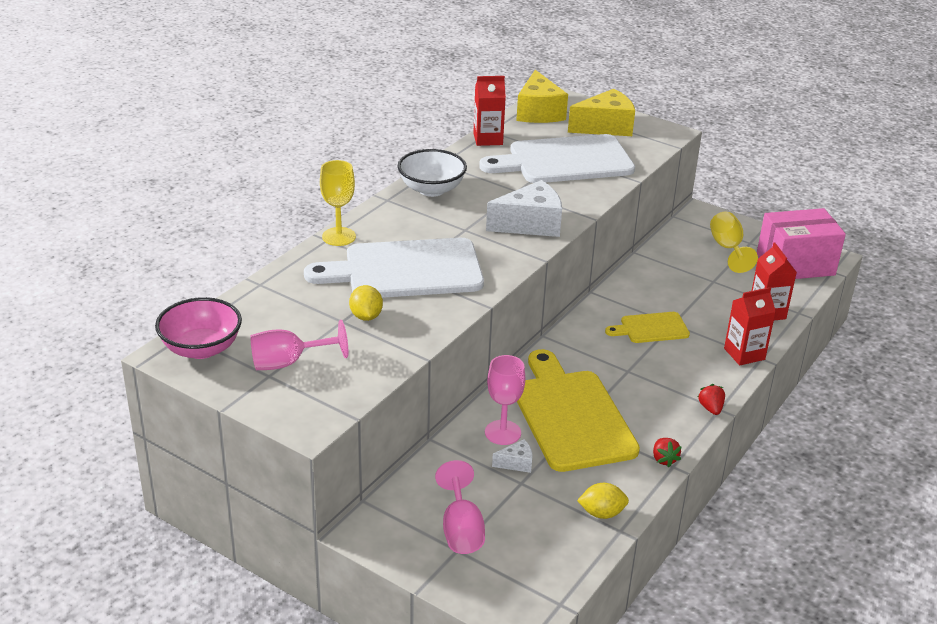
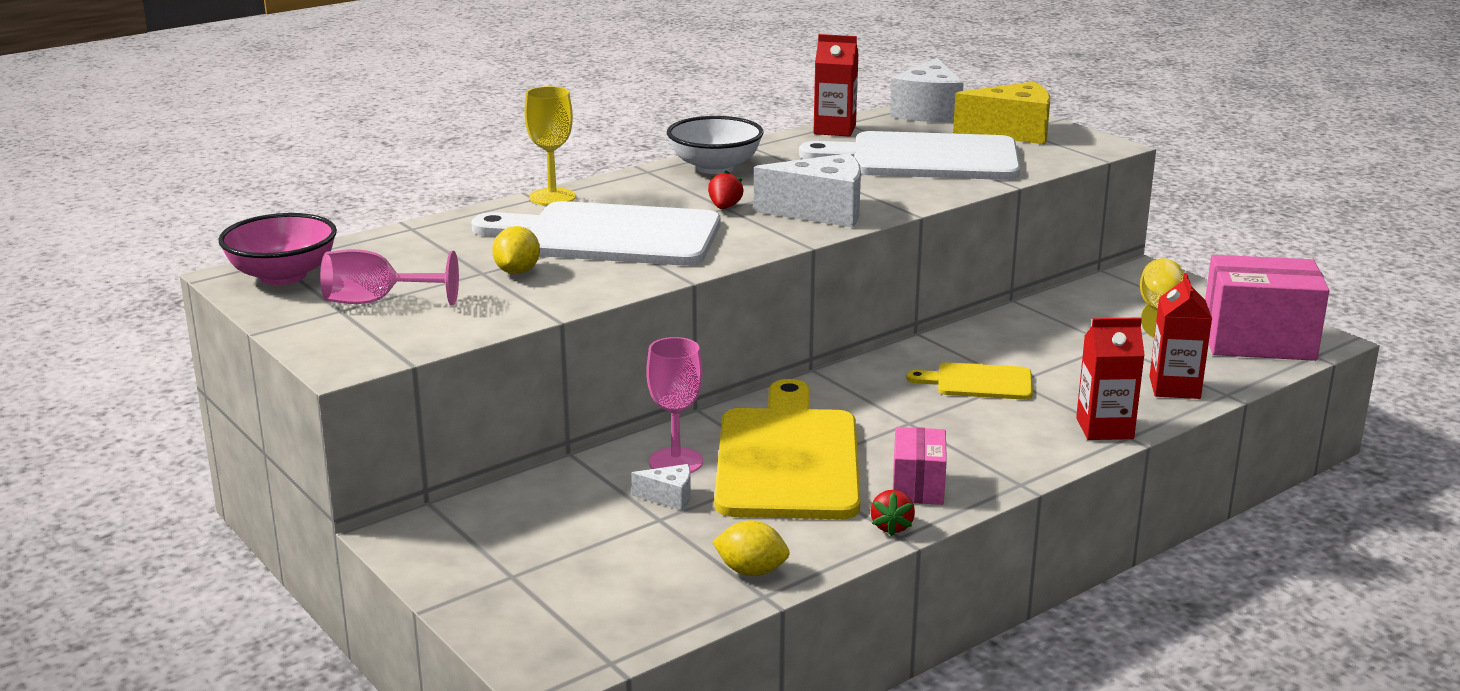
camera: 20 degrees right, 10 degrees down
pink goblet [435,460,485,554] -> none
yellow cheese [516,70,568,123] -> white cheese [890,58,964,122]
red strawberry [698,384,725,415] -> red strawberry moved to [708,170,743,209]
none -> pink box [893,427,947,505]

